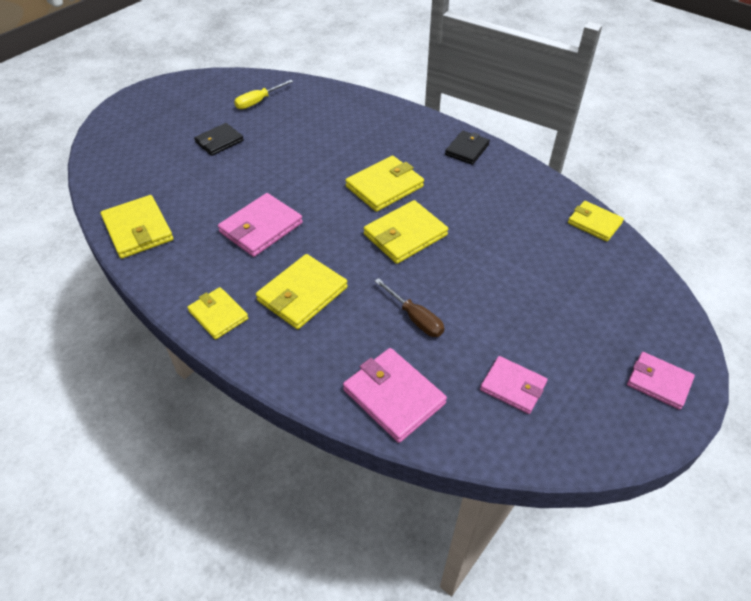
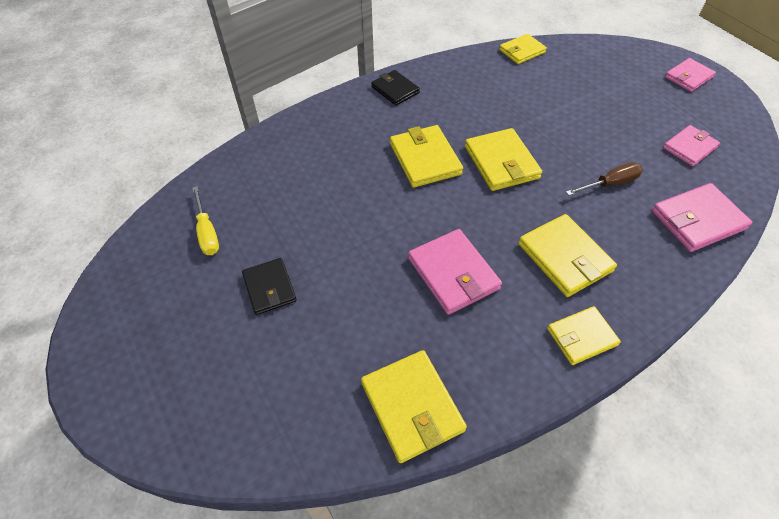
camera: 70 degrees left, 5 degrees up
yellow wallet [101,195,173,259] -> yellow wallet turned 75 degrees clockwise [361,350,467,463]

